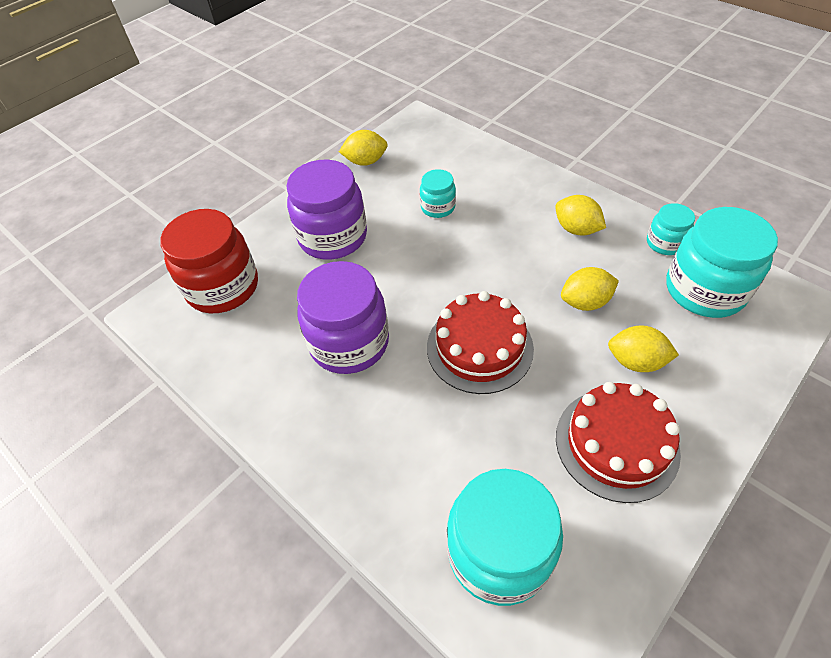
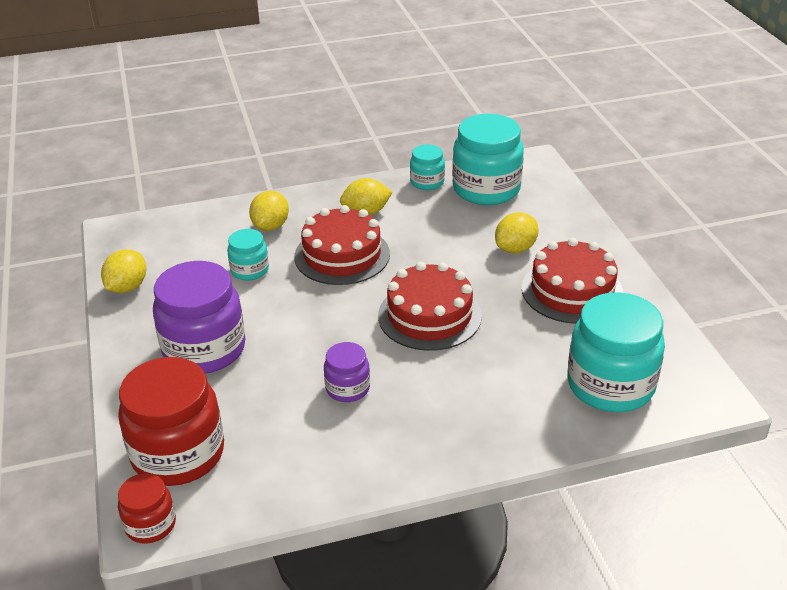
camera: 60 degrees left, 15 degrees down
purple jar [297,261,389,374] -> purple jar [324,342,370,402], size x0.51
yellow lemon [561,267,619,311] -> yellow lemon moved to [249,191,289,231]
none -> red jar [118,473,176,544]
none -> red cake [294,205,390,285]

